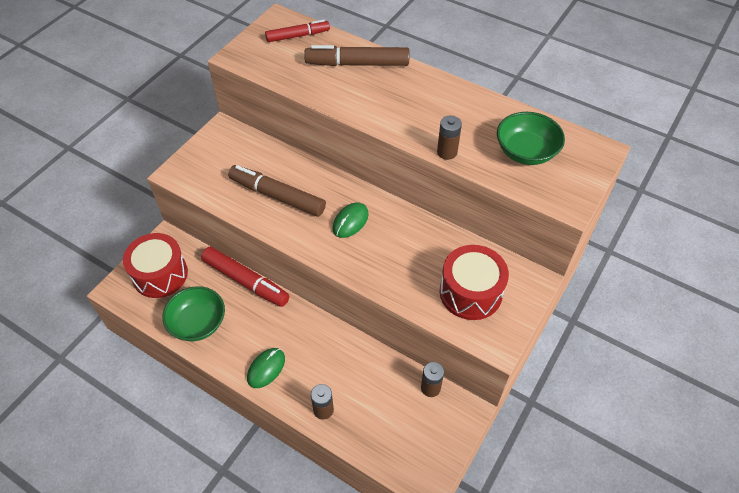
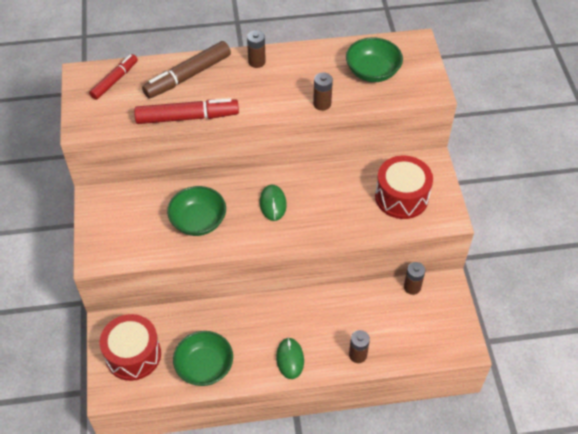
camera: 40 degrees left, 0 degrees up
red marker [201,247,290,307] -> red marker moved to [134,98,239,124]
brown marker [228,165,326,217] -> green bowl [167,186,226,236]
none -> brown battery [247,30,266,68]

